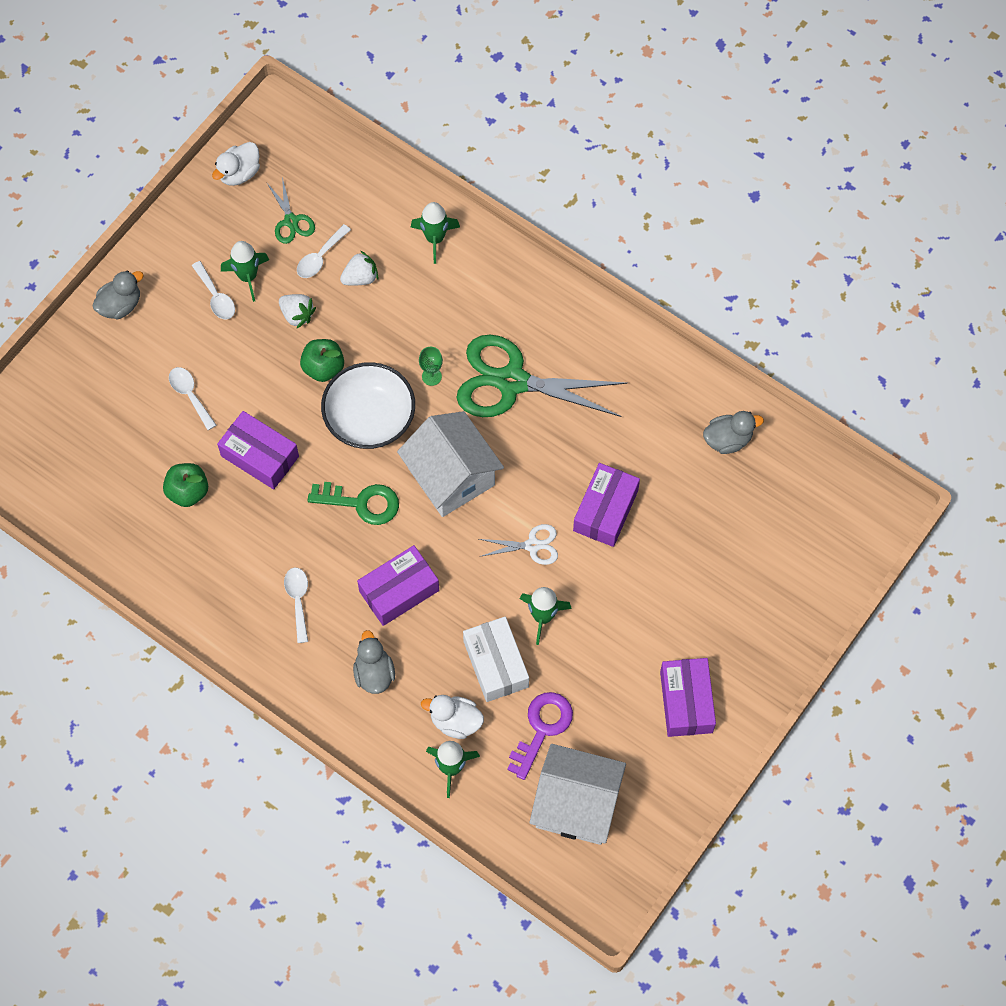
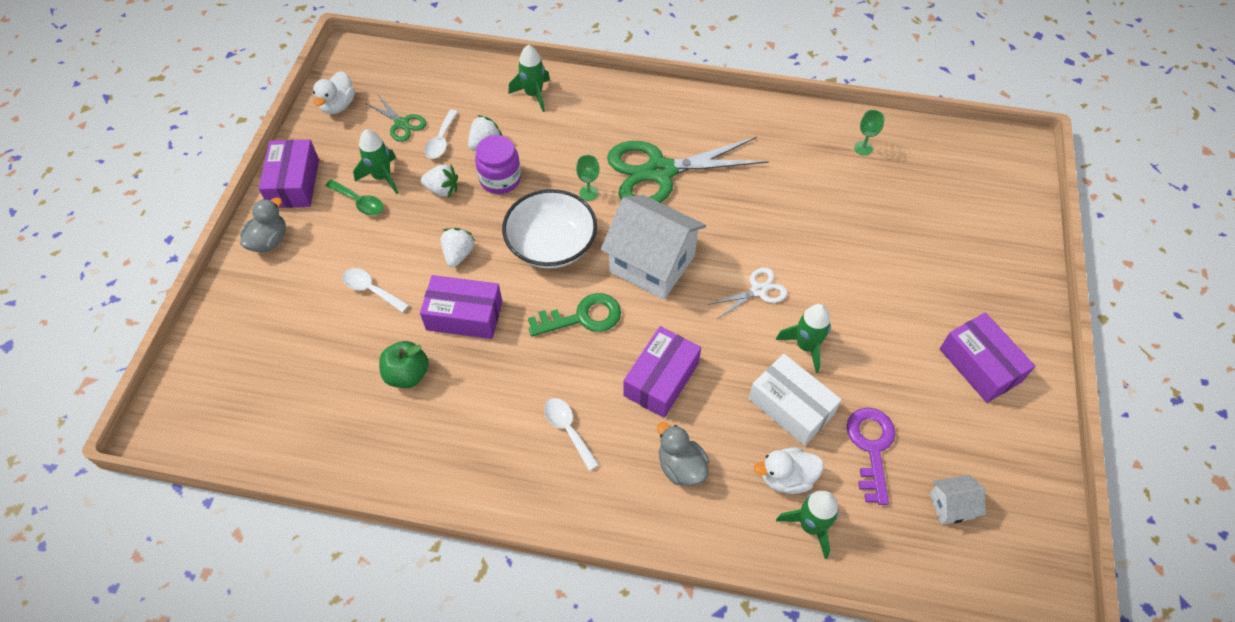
camera: 25 degrees left, 10 degrees down
white spoon [192,261,235,320] -> green spoon [325,180,384,216]
green apple [300,339,344,382] -> none
white house [530,744,626,845] -> white house [930,475,986,525], size x0.45
purple box [573,463,640,547] -> purple box moved to [259,140,319,208]
grey duck [703,411,764,454] -> green goblet [854,110,885,155]
none -> white strawberry [441,228,475,267]
none -> purple jar [475,135,521,194]

